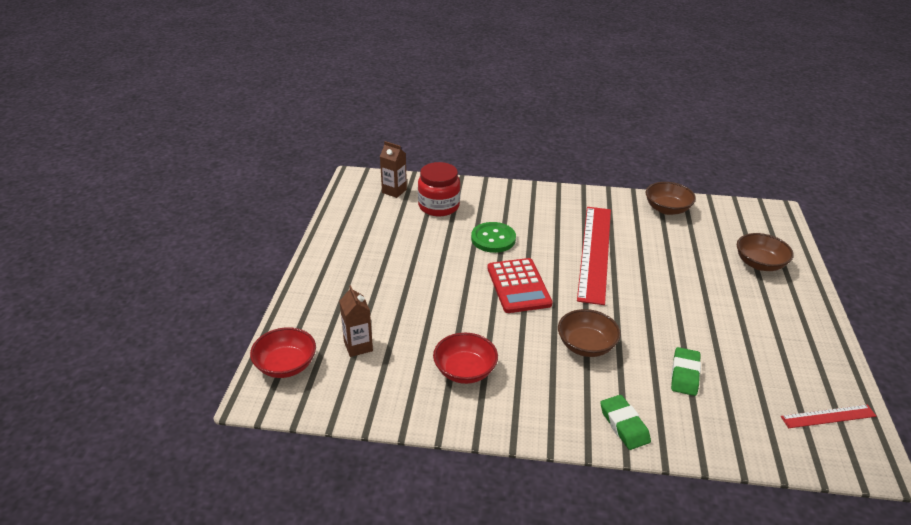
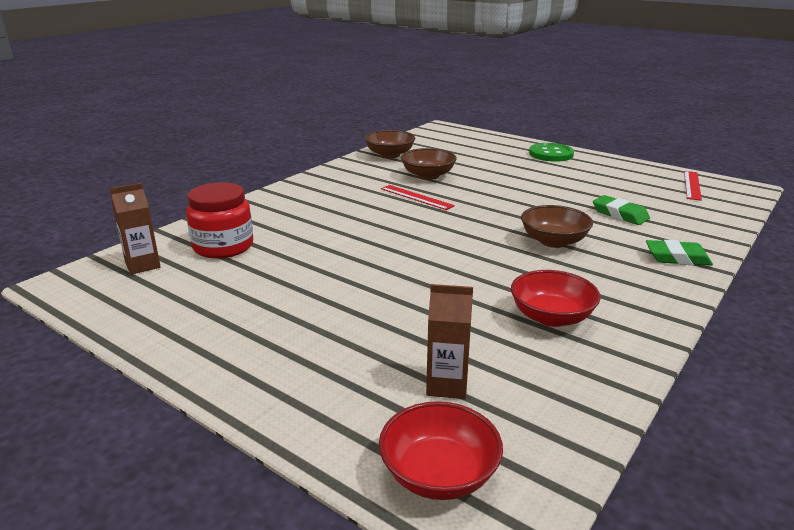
camera: 60 degrees left, 10 degrees down
green button [471,222,516,253] -> green button moved to [529,143,574,162]
red calculator [487,258,552,313] -> none
red ruler [577,207,611,305] -> red ruler [381,185,455,210], size x0.47
brown bowl [737,233,794,271] -> brown bowl moved to [401,148,457,180]

